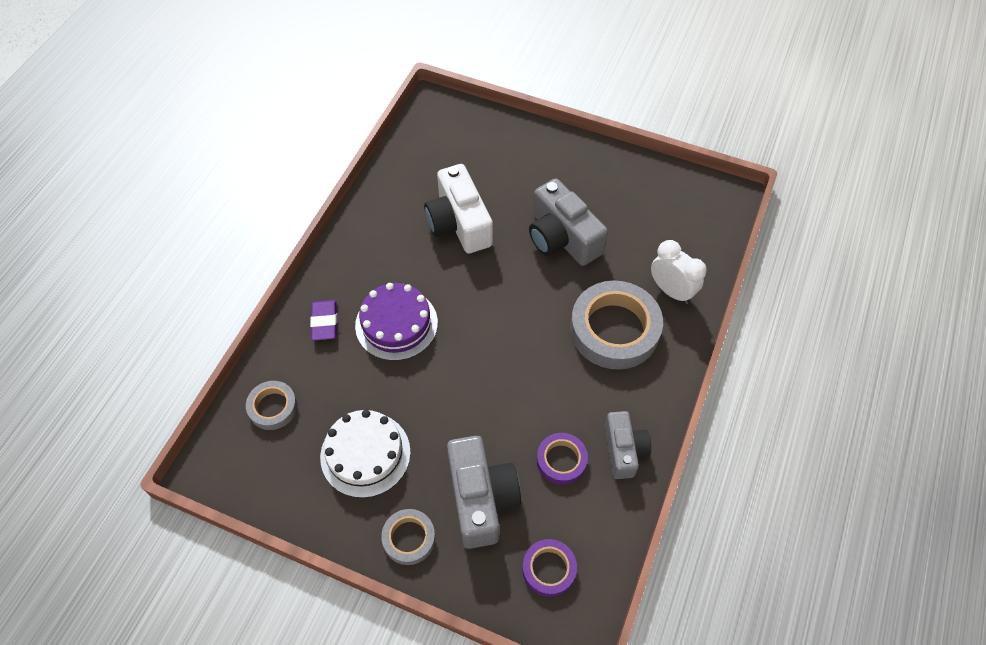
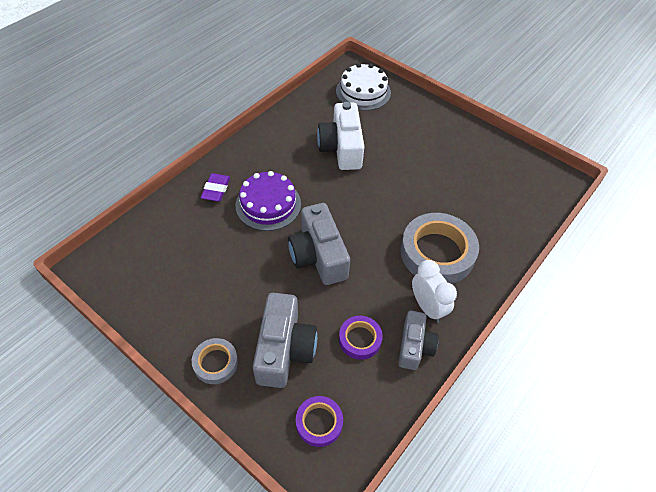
camera: 15 degrees right, 5 degrees down
grey tape [246,381,297,430] -> none
white cake [320,410,411,498] -> white cake moved to [336,63,391,111]
grey camera [529,178,608,266] -> grey camera moved to [288,203,350,285]
white clock [651,240,707,304] -> white clock moved to [412,260,457,323]

